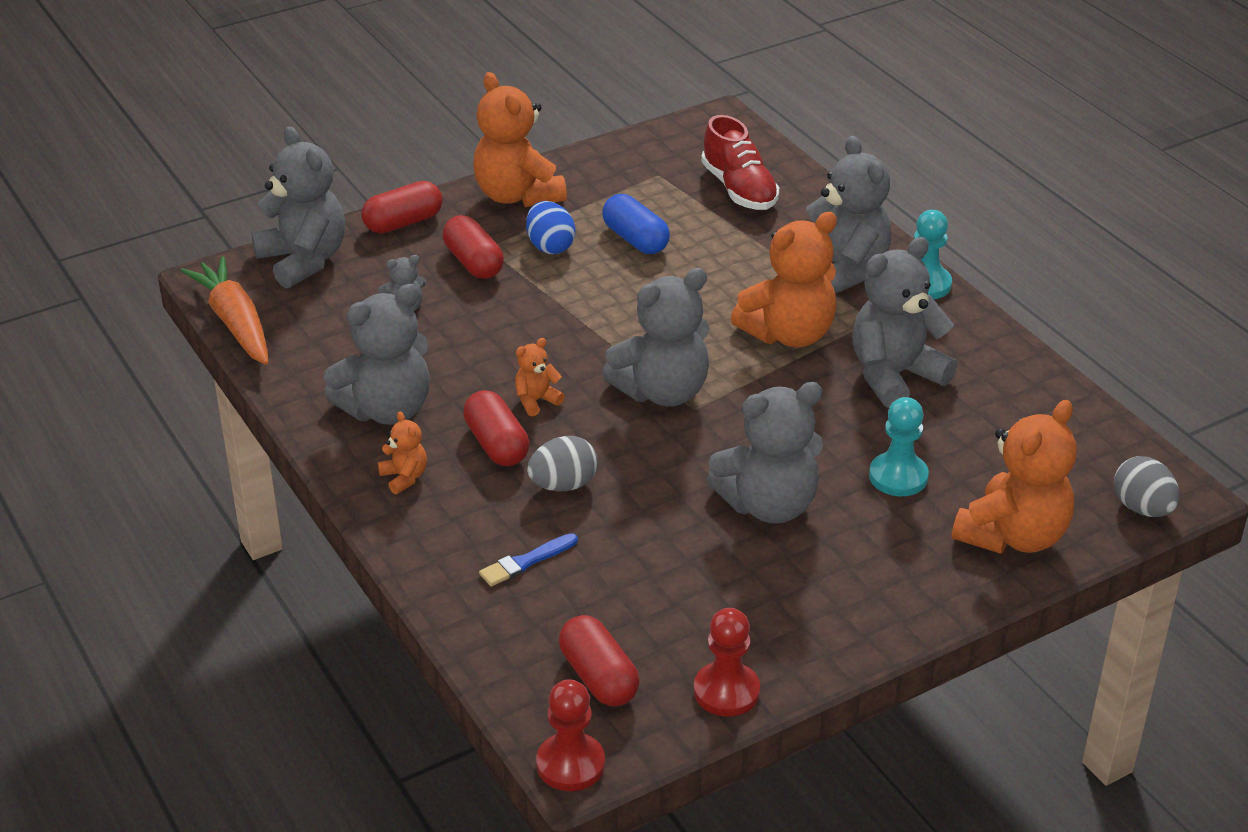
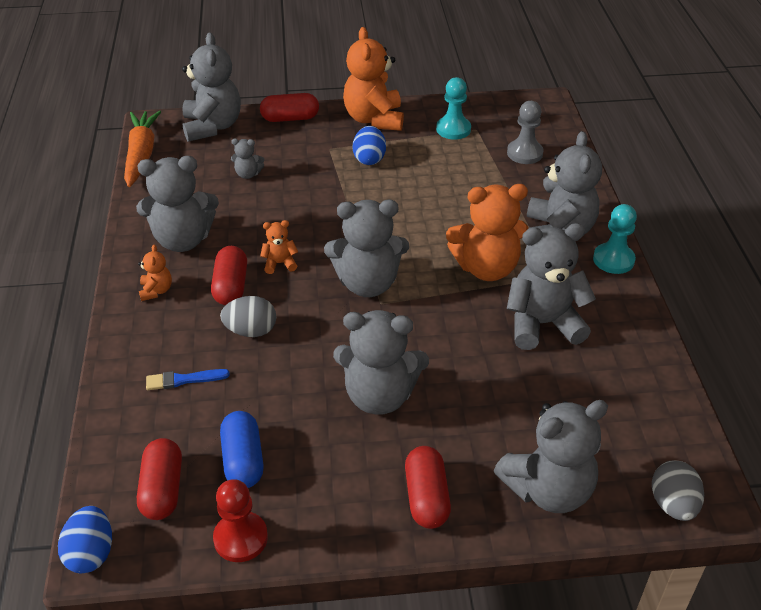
camera: 25 degrees right, 5 degrees up
red capsule [443,215,504,279] -> red capsule moved to [405,446,451,529]
red pawn [536,679,605,791] -> blue egg [58,506,112,573]
blue capsule [602,194,670,254] -> blue capsule moved to [220,411,264,488]
red shoe [701,115,779,210] -> grey pawn [507,101,544,164]
turquoise pawn [869,397,929,496] -> turquoise pawn moved to [436,77,471,140]
orange teddy bear [952,400,1077,554] -> grey teddy bear [494,400,608,513]

